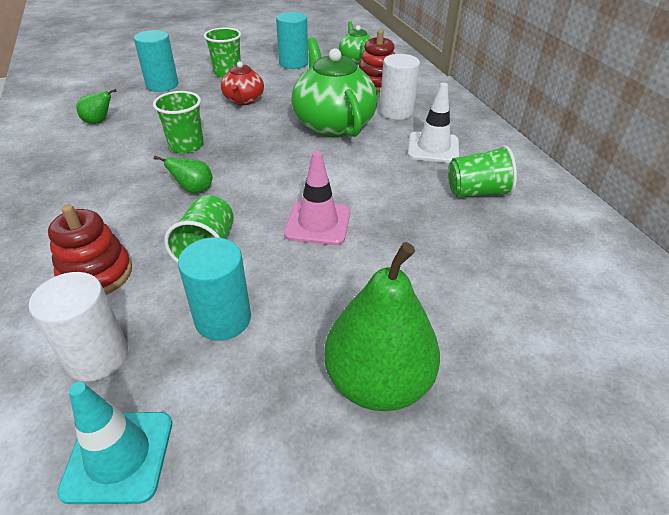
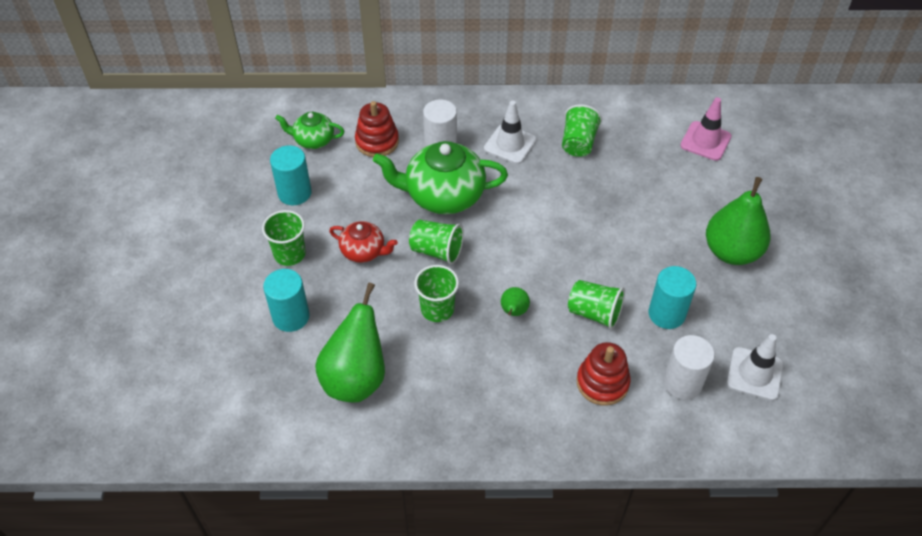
camera: 70 degrees left, 10 degrees up
turquoise traffic cone [57,382,172,504] -> white traffic cone [727,334,784,401]
green pear [77,89,117,124] -> green pear [315,283,385,402], size x2.21
pink traffic cone [284,151,350,245] -> pink traffic cone moved to [680,97,732,161]
none -> green cup [409,219,464,264]

